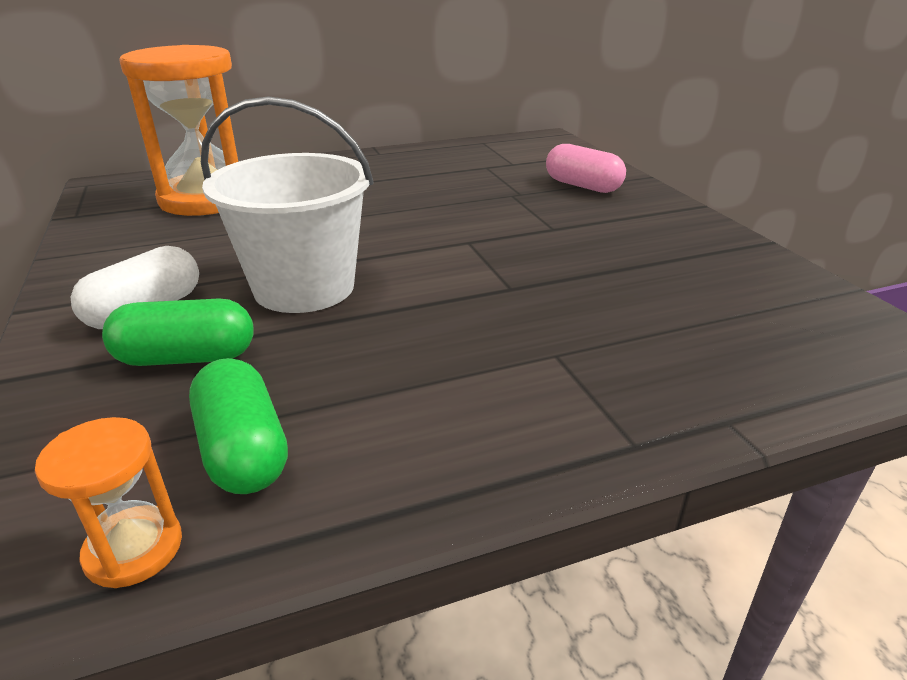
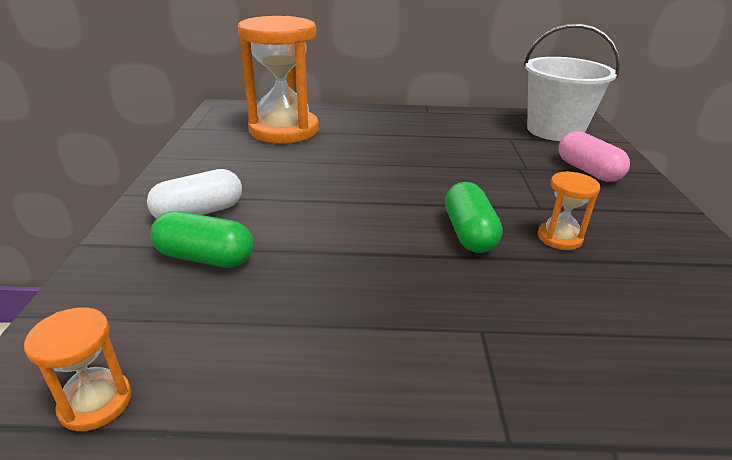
camera: 20 degrees right, 0 degrees up
green capsule [189,358,288,494] -> green capsule moved to [445,182,502,253]
white bucket [201,96,374,313] -> white bucket moved to [524,23,620,141]
none -> orange hourglass [538,171,600,250]

